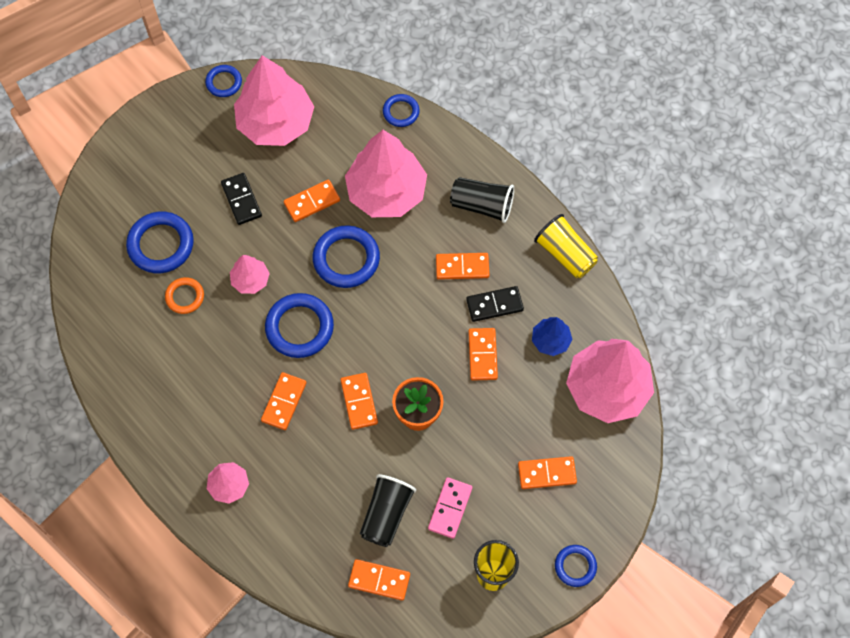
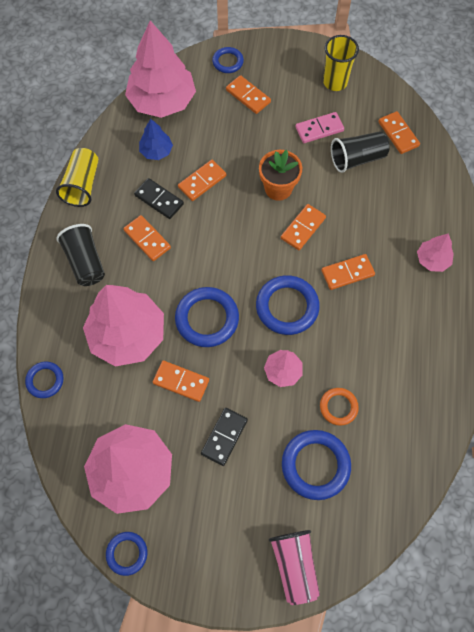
camera: 130 degrees left, 0 degrees up
blue ring [555,545,597,587] -> blue ring moved to [212,47,244,73]
none -> pink cup [269,530,320,605]

